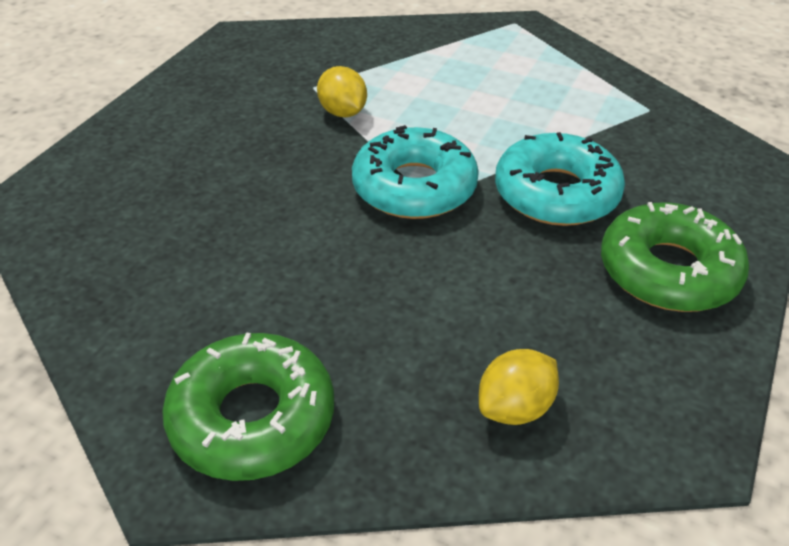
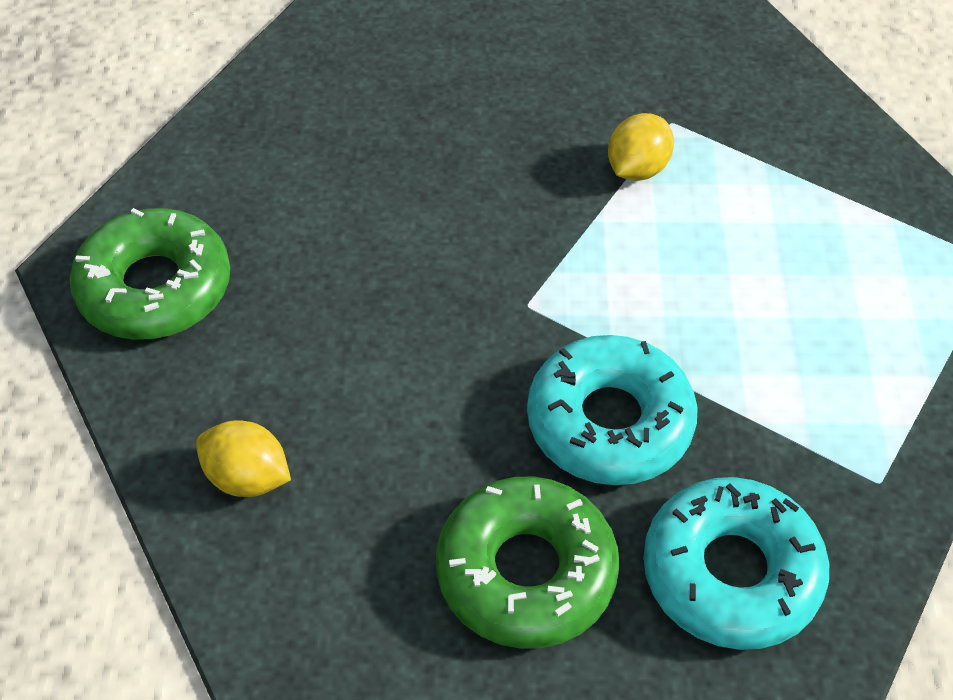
camera: 65 degrees right, 10 degrees up
turquoise donut [352,125,479,219] -> turquoise donut moved to [643,477,829,650]

